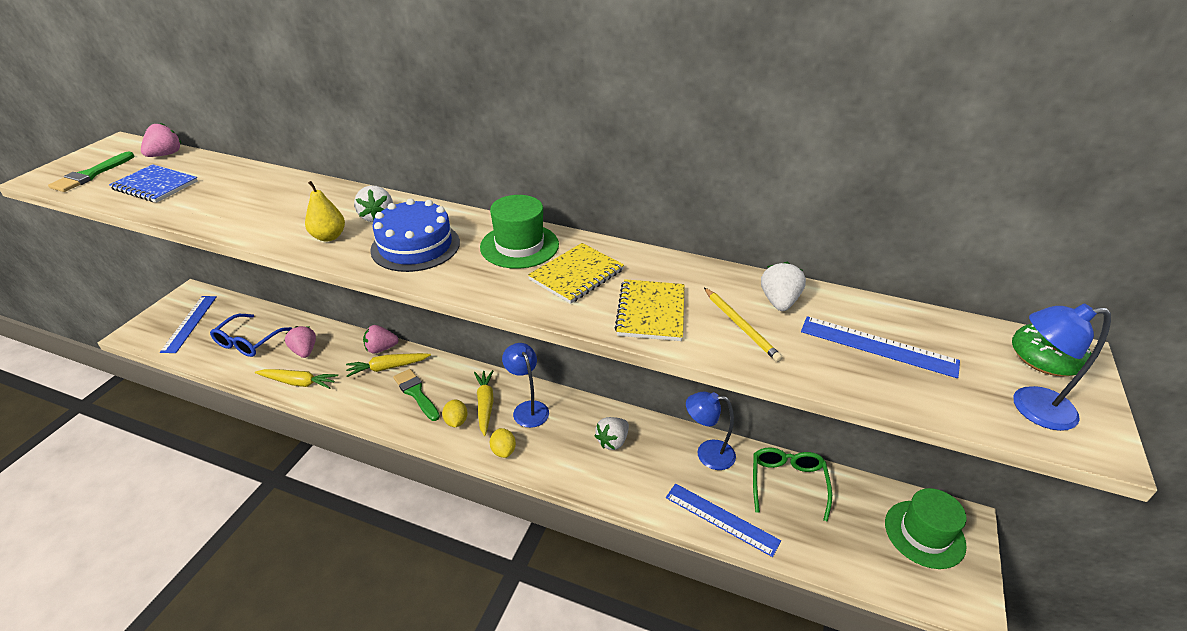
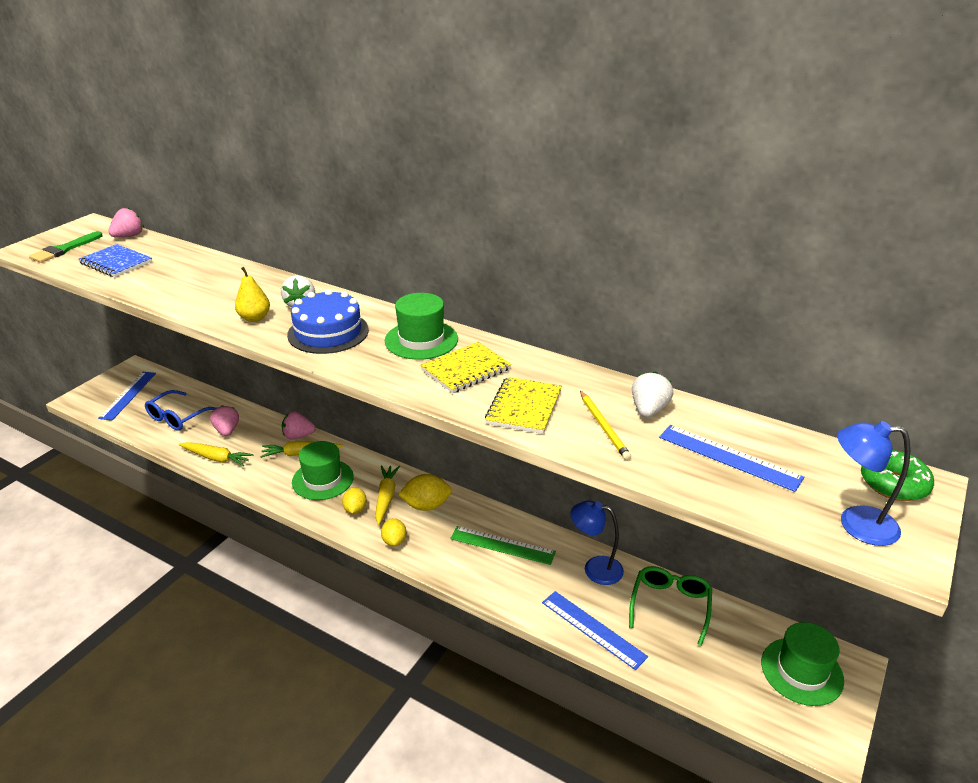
camera: 10 degrees right, 5 degrees down
green brush [393,369,440,421] -> green hat [292,441,354,500]
blue lamp [502,343,549,428] -> yellow lemon [398,474,452,511]
white strawberry [594,417,629,450] -> green ruler [450,526,556,565]

